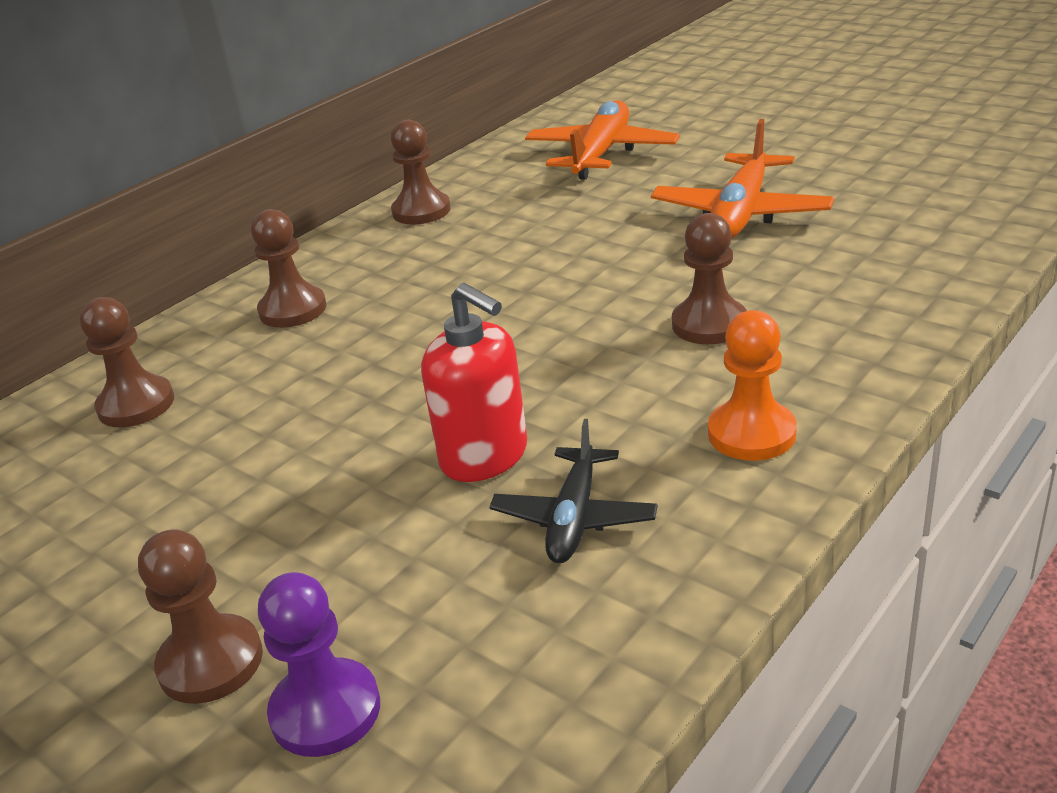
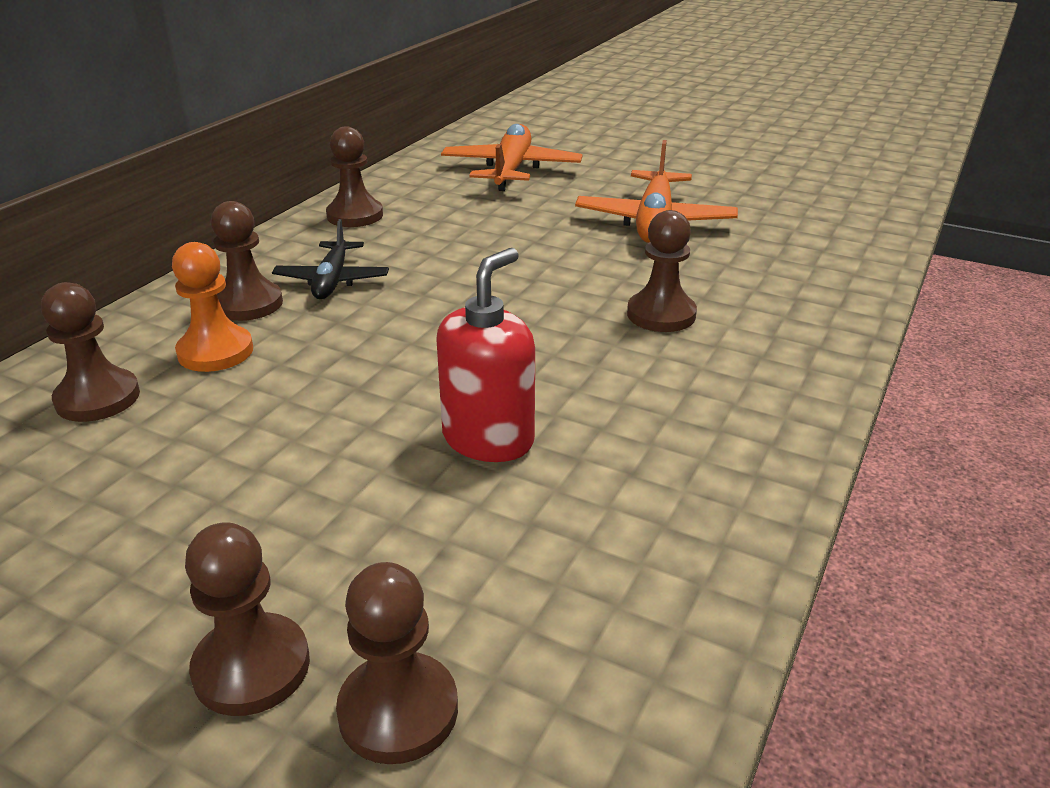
camera: 15 degrees left, 0 degrees up
purple pawn [258,572,380,757] -> brown pawn [336,562,458,764]
red soap dispenser [421,283,527,482] -> red soap dispenser turned 90 degrees counterclockwise [436,248,535,462]
black plane [489,419,658,563] -> black plane moved to [272,219,389,299]
orange pawn [708,310,797,461] -> orange pawn moved to [172,242,253,372]

